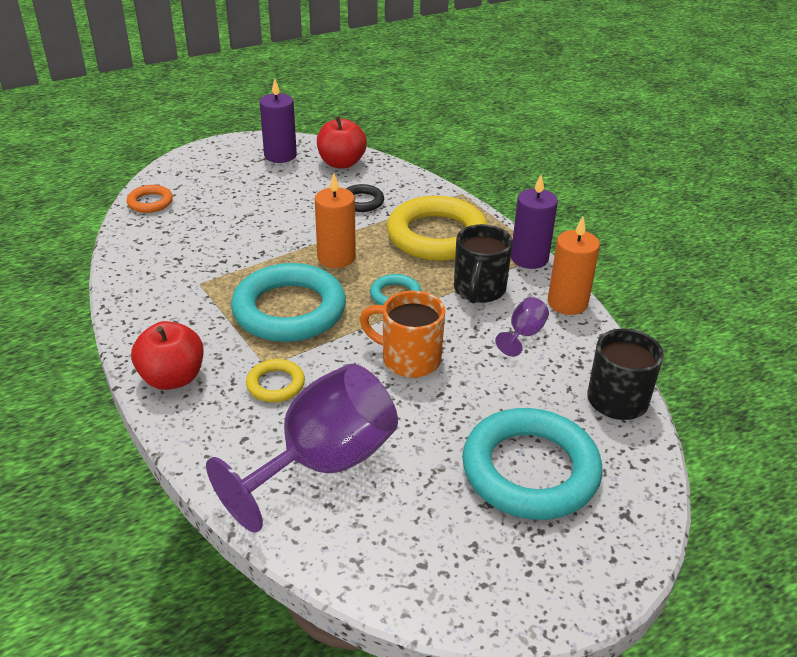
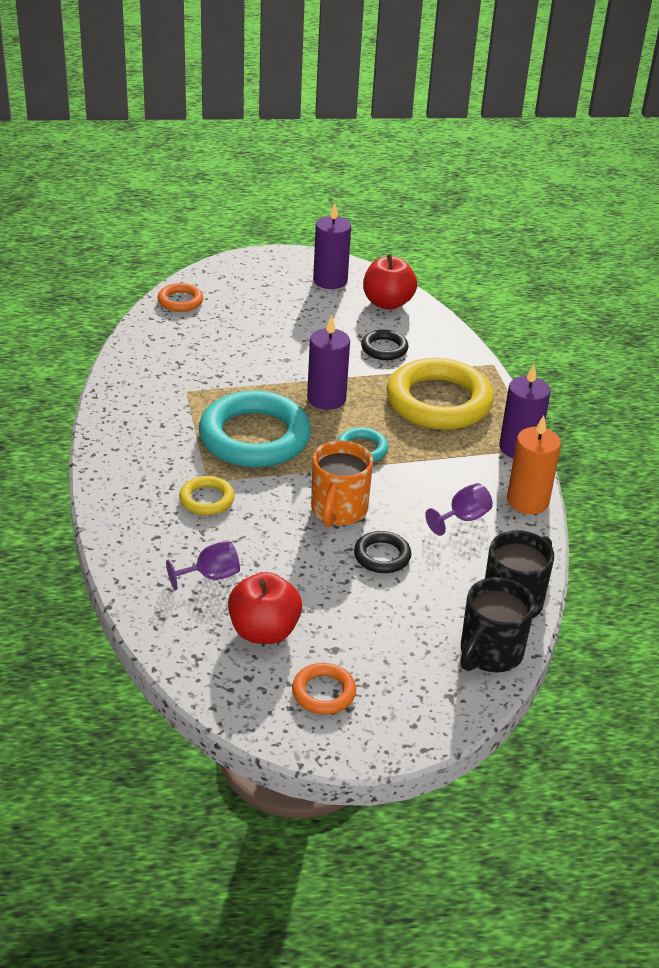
camera: 20 degrees right, 0 degrees up
red apple [131,321,204,390] -> red apple moved to [228,572,302,644]
purple goblet [206,364,398,532] -> purple goblet [166,541,240,590], size x0.42
orange candle [315,173,356,268] -> purple candle [307,315,350,410]
orange mug [360,291,445,378] -> orange mug turned 120 degrees counterclockwise [311,441,373,527]
black mug [454,224,513,303] -> black mug moved to [461,577,535,672]
turquoise ring [462,408,602,520] -> none
none -> orange ring [292,663,356,715]
none -> black ring [354,531,412,573]

